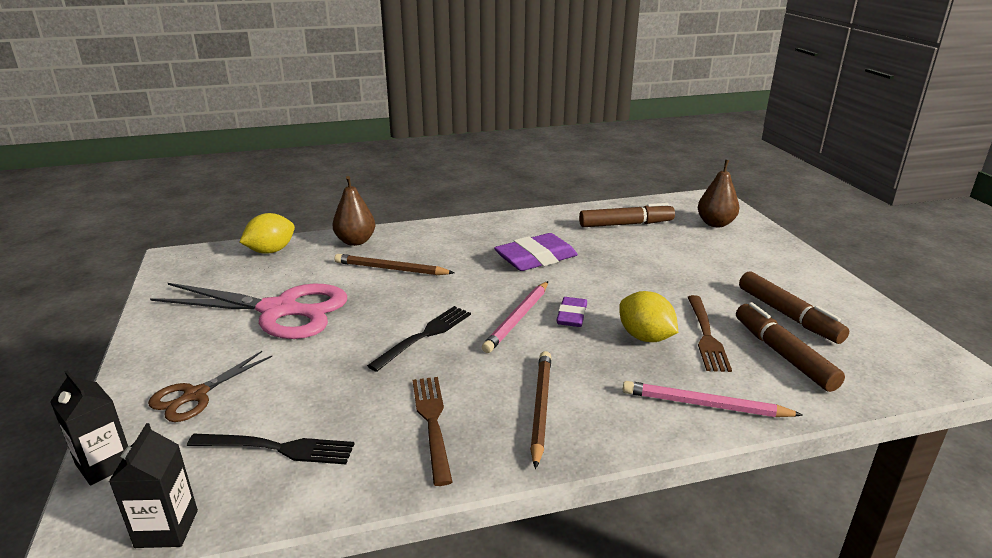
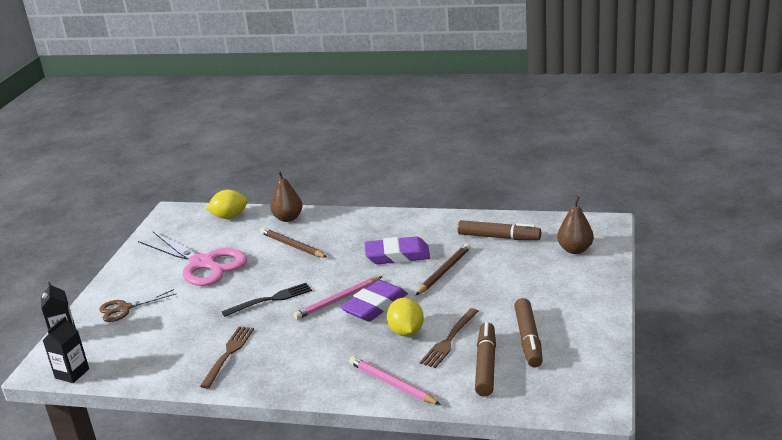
camera: 30 degrees right, 0 degrees up
black fork [187,434,354,464] -> none
brown pencil [530,351,551,469] -> brown pencil moved to [416,243,471,295]
purple eraser [557,297,587,327] -> purple eraser [340,280,408,322], size x1.72

